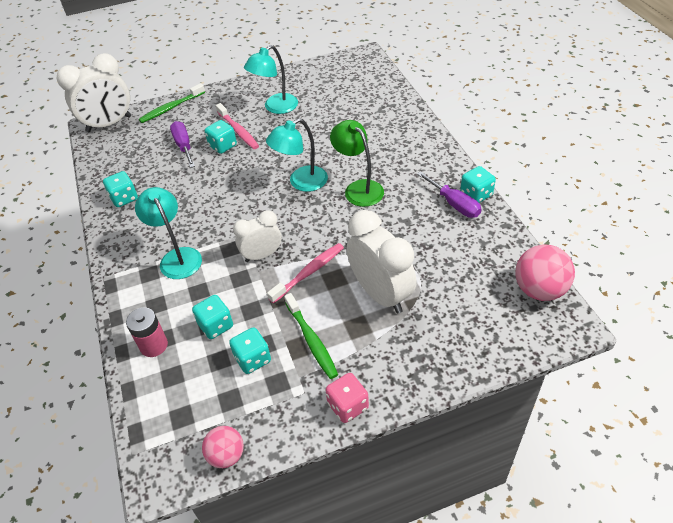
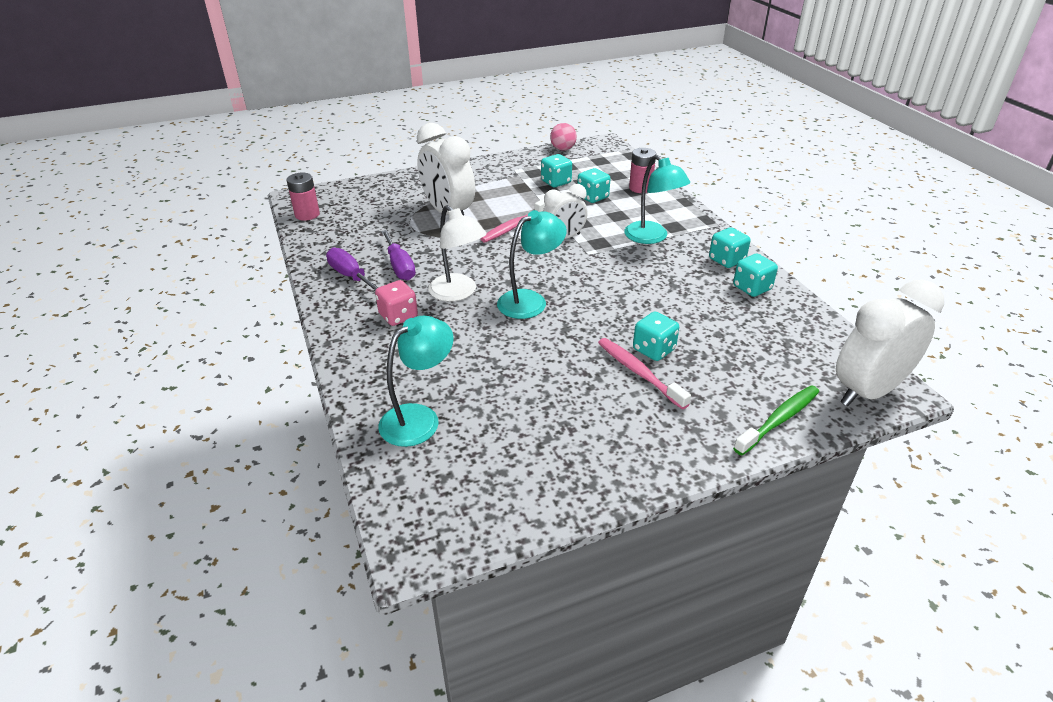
camera: 175 degrees right, 10 degrees down
purple screwdriver [170,121,195,168] -> purple screwdriver moved to [381,230,416,280]
turquoise lamp [244,45,298,114] -> turquoise lamp moved to [378,316,453,447]
green toothbrush [284,293,338,379] -> none
pink dice [326,373,369,423] -> pink dice moved to [375,280,418,326]
green lamp [330,120,384,207] -> white lamp [428,205,486,302]
turquoise dice [460,166,496,203] -> turquoise dice moved to [709,227,751,268]
pink ball [515,245,575,301] -> pink battery [287,173,320,221]

